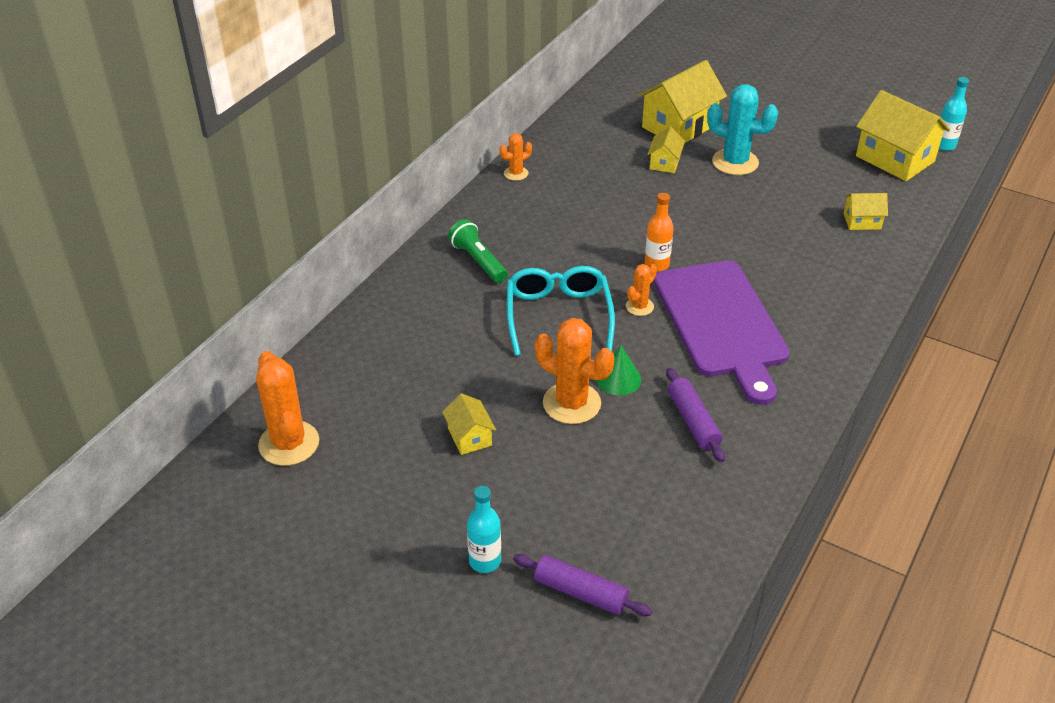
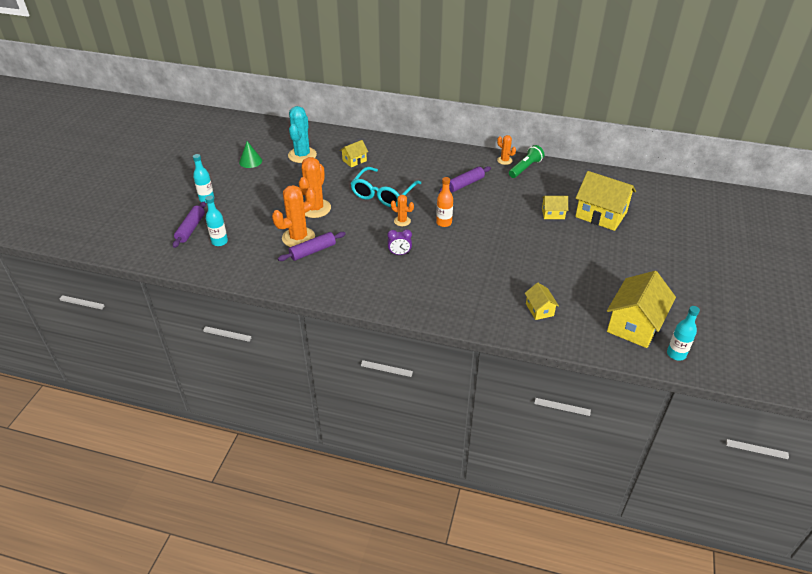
camera: 75 degrees right, 0 degrees up
orange cactus [256,351,319,466] -> orange cactus moved to [272,185,316,247]
yellow house [442,393,496,455] -> yellow house moved to [340,140,368,167]
green flashlight [448,219,508,283] -> green flashlight moved to [509,145,544,178]
turquoise glasses [507,266,615,356] -> turquoise glasses turned 135 degrees clockwise [350,167,421,207]
green cone [596,345,641,395] -> green cone moved to [239,141,262,168]
purple cutting board [654,260,790,405] -> purple clock [387,229,412,255]
turquoise cactus [707,84,778,175] -> turquoise cactus moved to [288,106,317,163]
none -> turquoise bottle [205,195,228,246]
none -> purple rolling pin [439,166,491,192]

